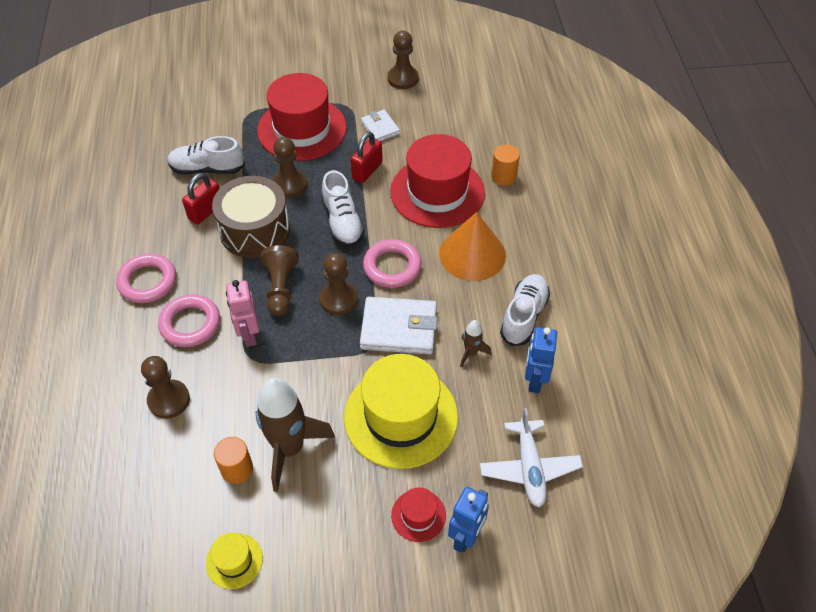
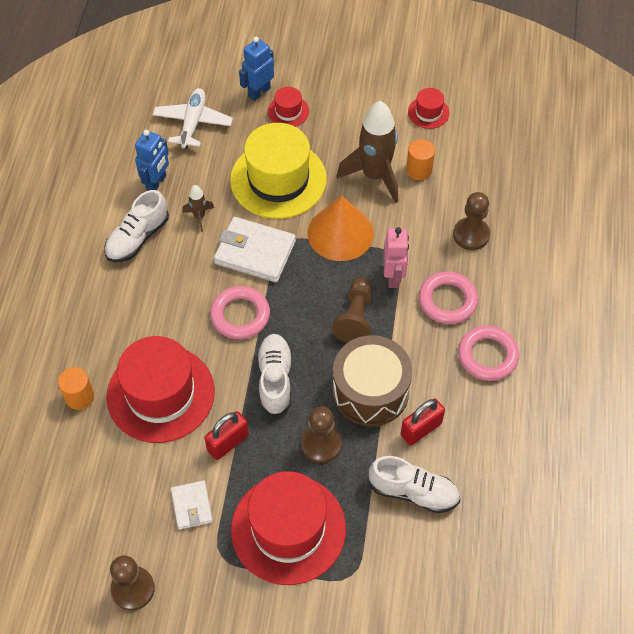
camera: 165 degrees left, 5 degrees up
yellow hat [206,533,263,589] -> red hat [408,88,450,129]
brown pawn [320,253,358,315] -> none
orange cone [439,212,506,281] -> orange cone moved to [308,196,374,261]

